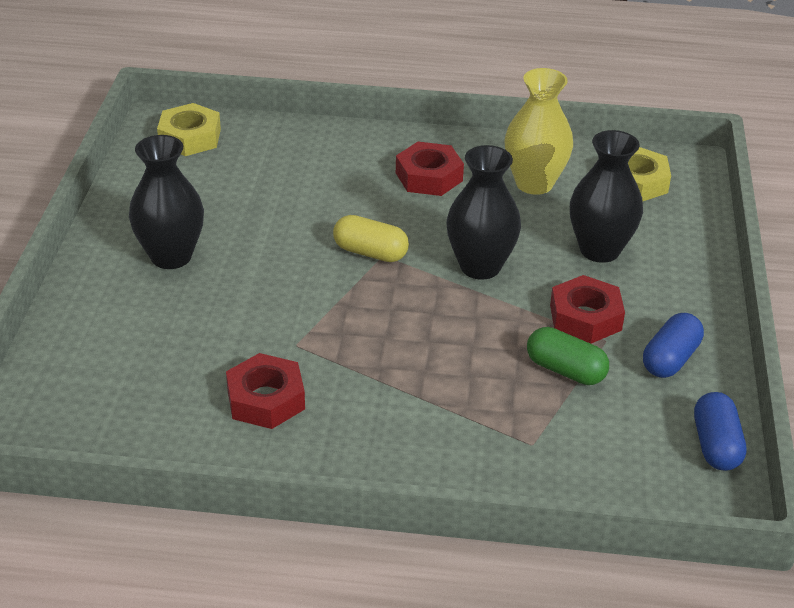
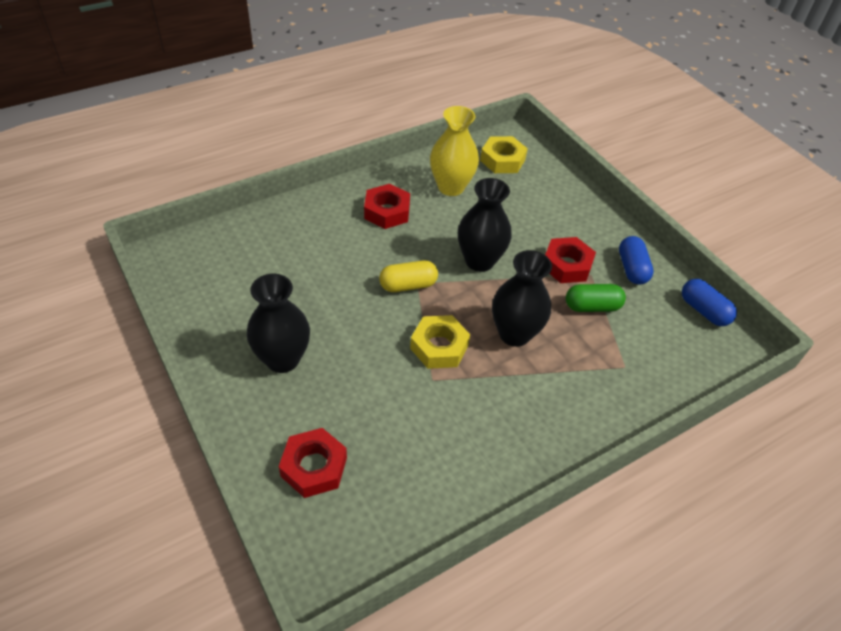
camera: 40 degrees left, 10 degrees up
yellow nut [157,103,221,156] -> yellow nut moved to [410,315,470,369]
red nut [226,353,305,429] -> red nut moved to [279,428,347,498]
black vase [570,130,643,263] -> black vase moved to [492,250,552,347]

